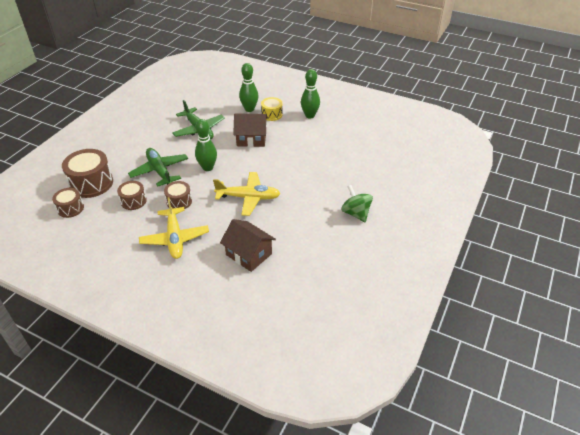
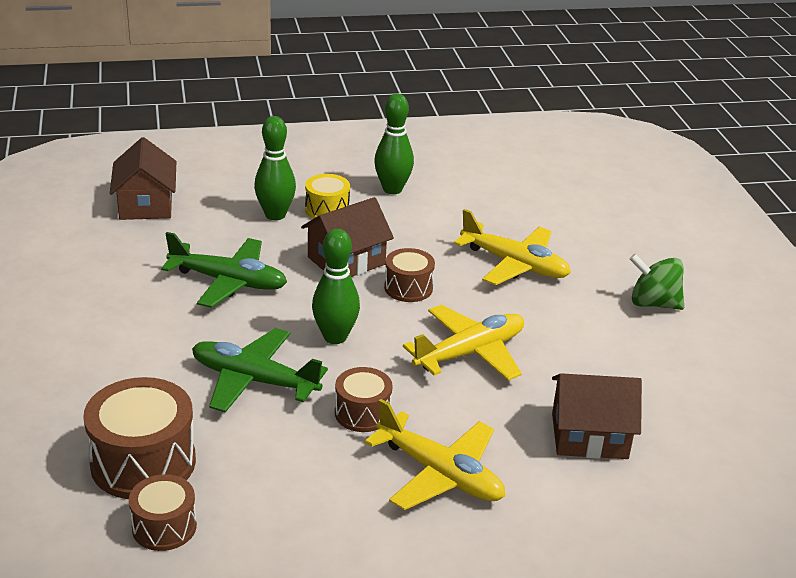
camera: 40 degrees left, 10 degrees down
brown drum [117,181,147,210] -> brown drum moved to [384,248,435,302]
none -> brown house [110,137,176,220]
none -> yellow plane [454,209,571,285]

